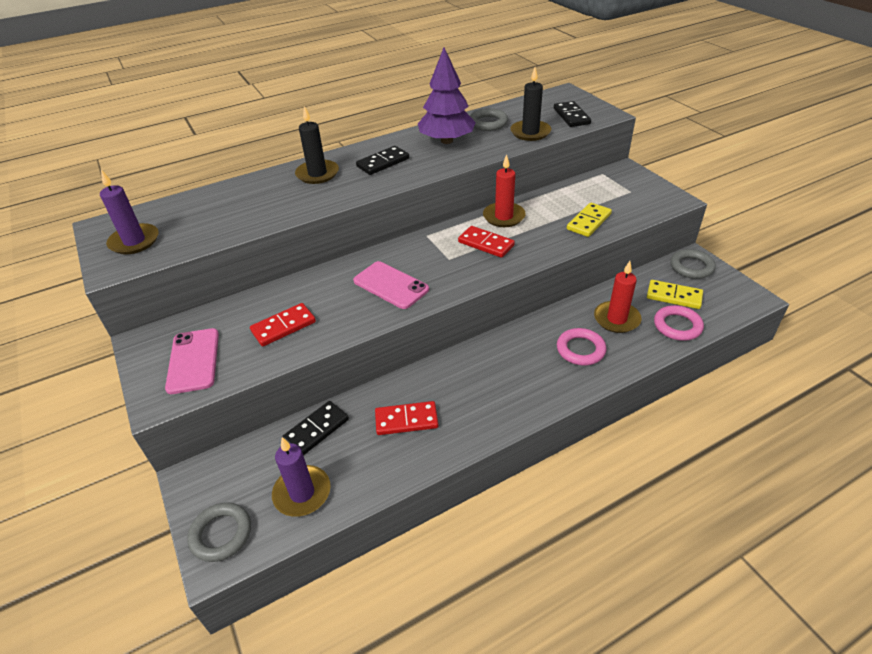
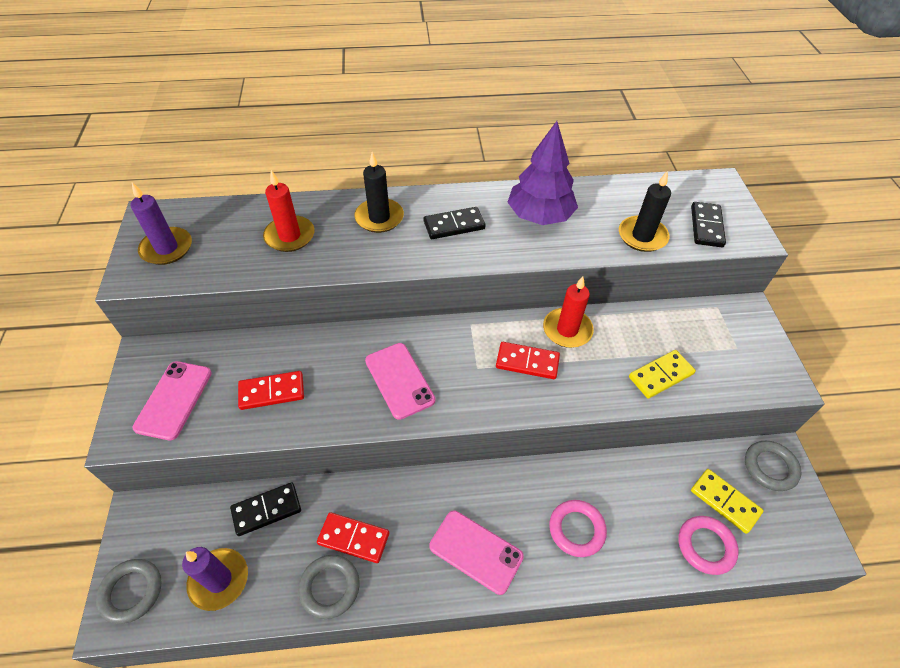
camera: 20 degrees right, 10 degrees up
red domino [458,226,515,258] -> red domino turned 45 degrees counterclockwise [496,342,560,379]
grey ring [470,108,508,131] -> grey ring moved to [298,555,360,619]
red candle [594,261,642,333] -> red candle moved to [263,170,315,252]
none -> pink phone [429,510,524,595]

